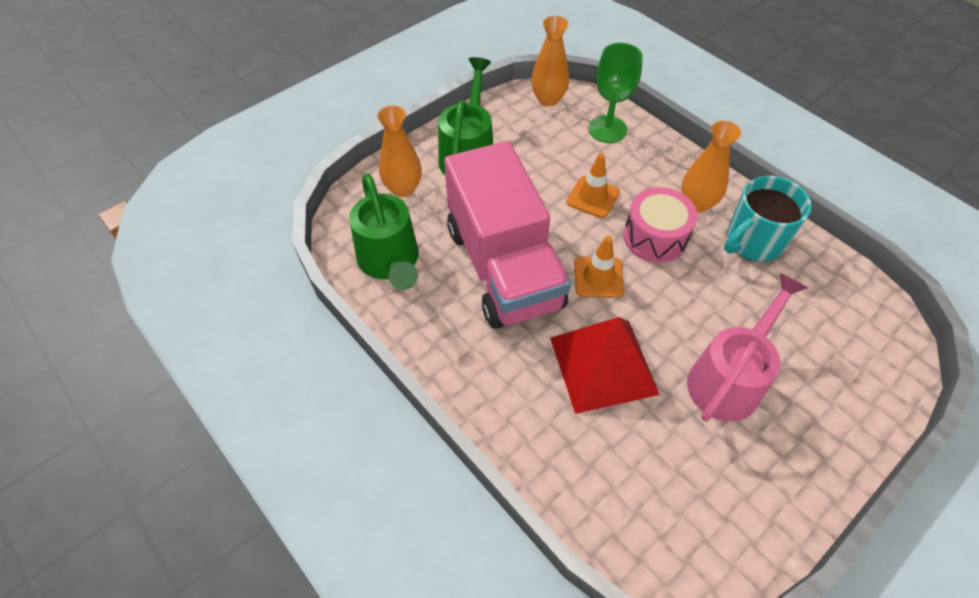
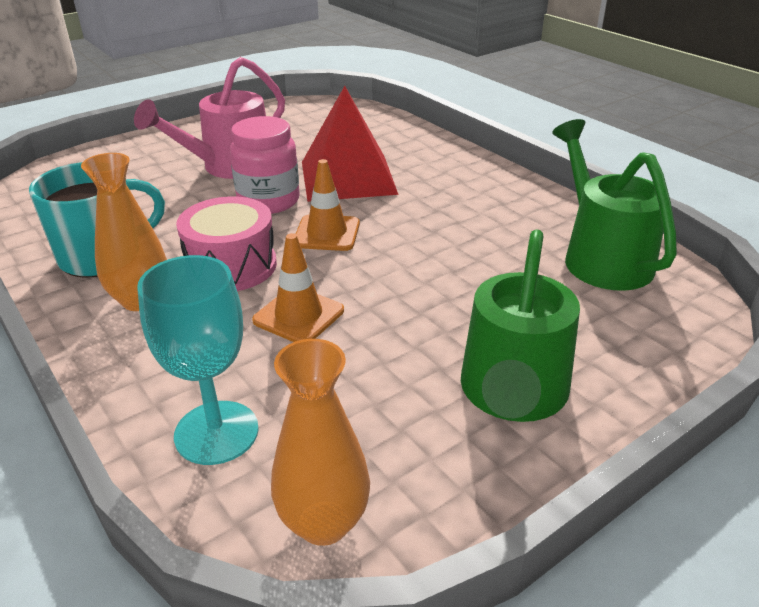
camera: 175 degrees left, 20 degrees down
orange vase [377,105,422,197] -> none
pink truck [444,141,571,329] -> none
green goblet [588,43,643,143] -> turquoise goblet [137,255,259,465]
none -> pink jar [230,116,300,214]

